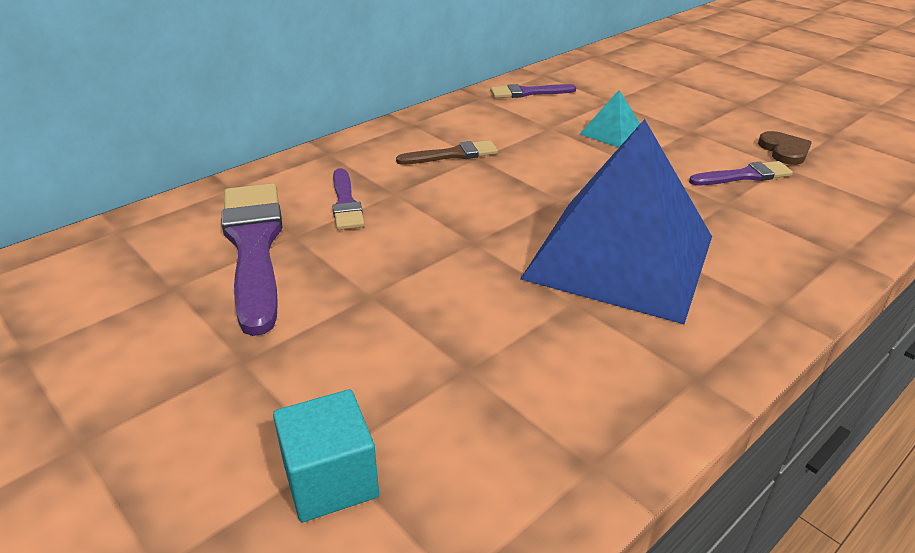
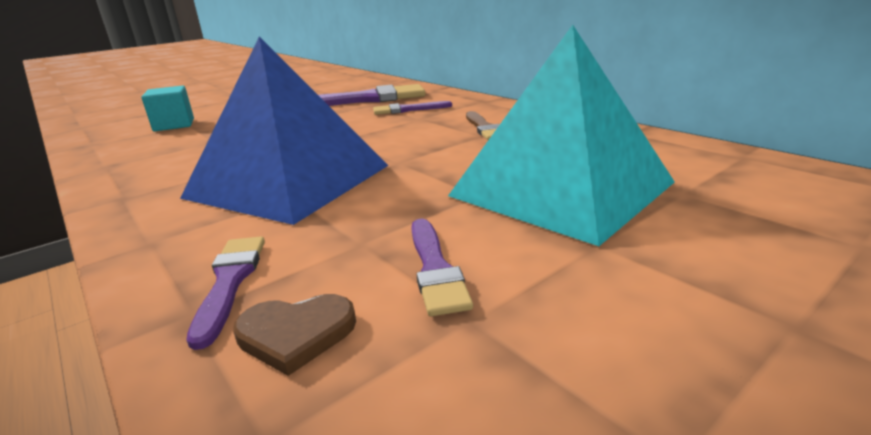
camera: 95 degrees right, 10 degrees down
purple brush [490,84,576,98] -> purple brush moved to [186,237,265,350]
turquoise pyramid [580,90,640,148] -> turquoise pyramid [448,25,675,246], size x2.47
brown heart [758,131,812,165] -> brown heart moved to [233,294,356,376]

